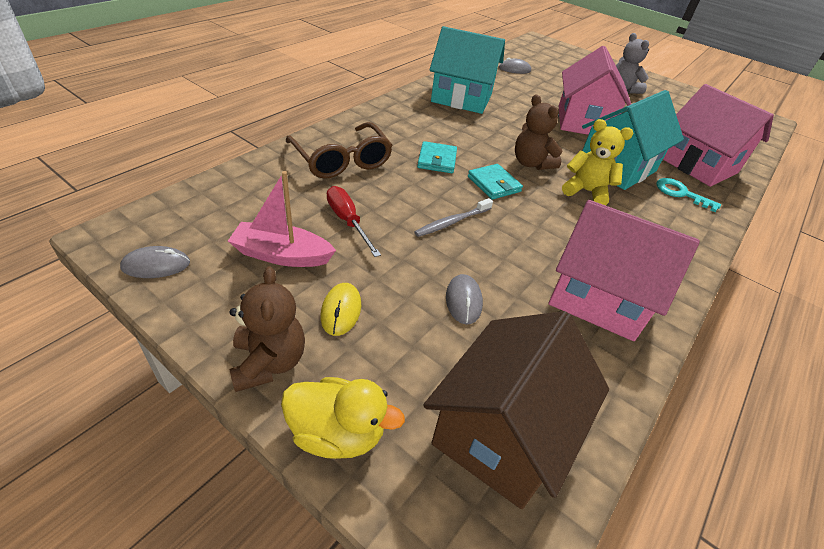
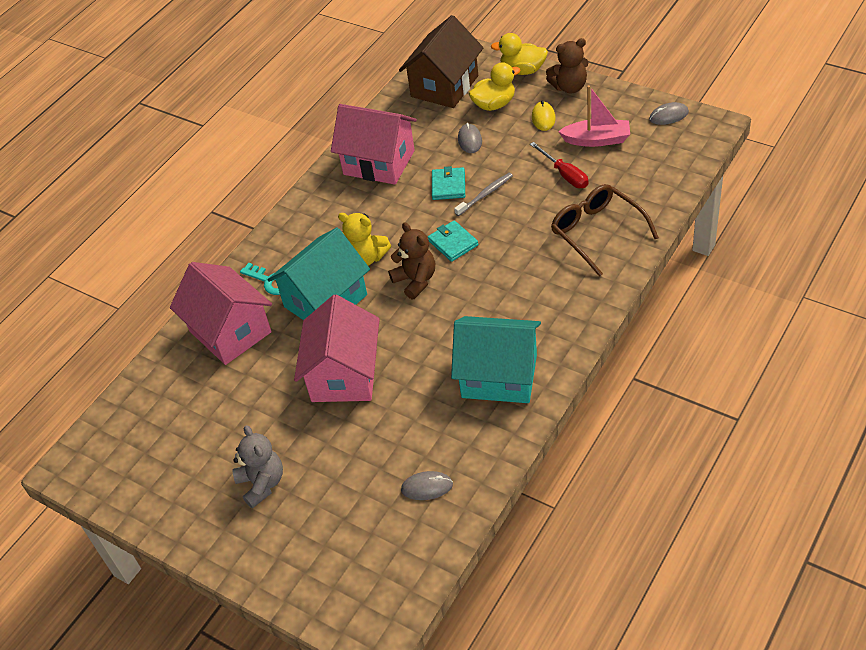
camera: 175 degrees left, 5 degrees up
brown teddy bear [229,267,305,392] -> brown teddy bear turned 90 degrees counterclockwise [546,38,589,93]
turquoise wallet [417,141,457,173] -> turquoise wallet moved to [432,166,465,200]
none -> yellow duck [469,62,521,111]

